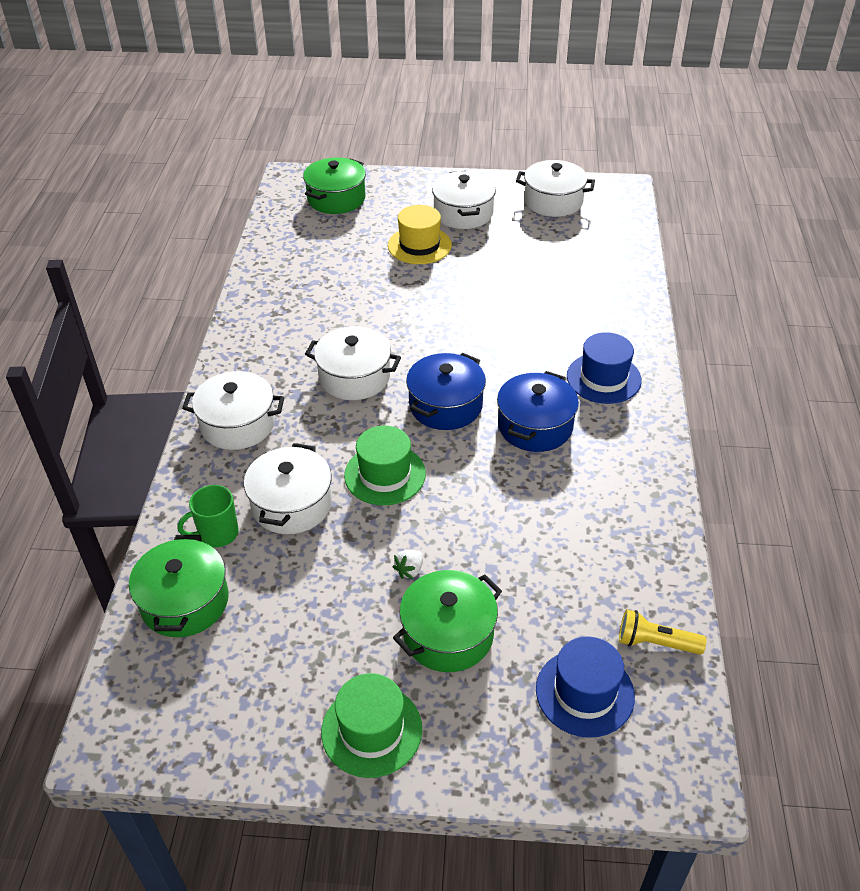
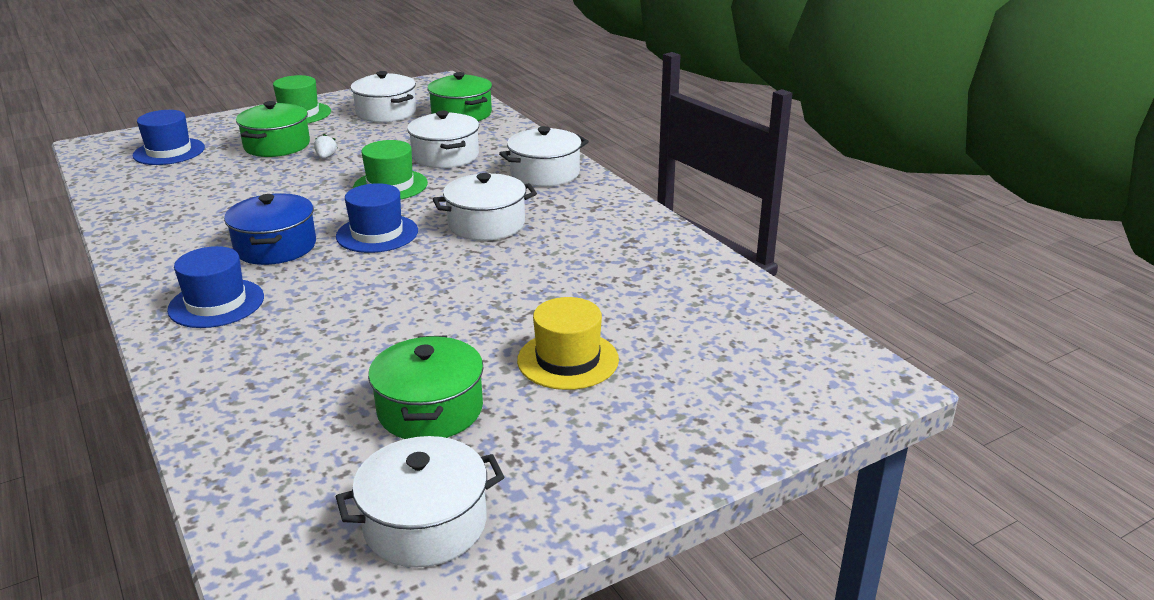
camera: 145 degrees right, 15 degrees down
green mug [177,485,238,547] -> none
green pot [303,158,366,214] -> green pot moved to [368,335,483,439]
blue pot [406,353,486,430] -> blue hat [336,183,418,253]
white pot [432,171,496,229] -> white pot moved to [351,71,416,122]
yellow flashlight [619,609,707,655] -> none

